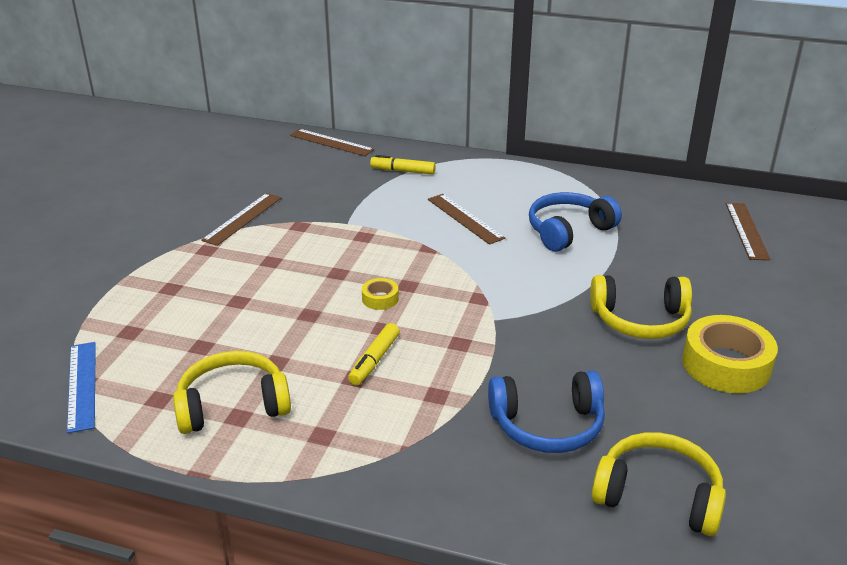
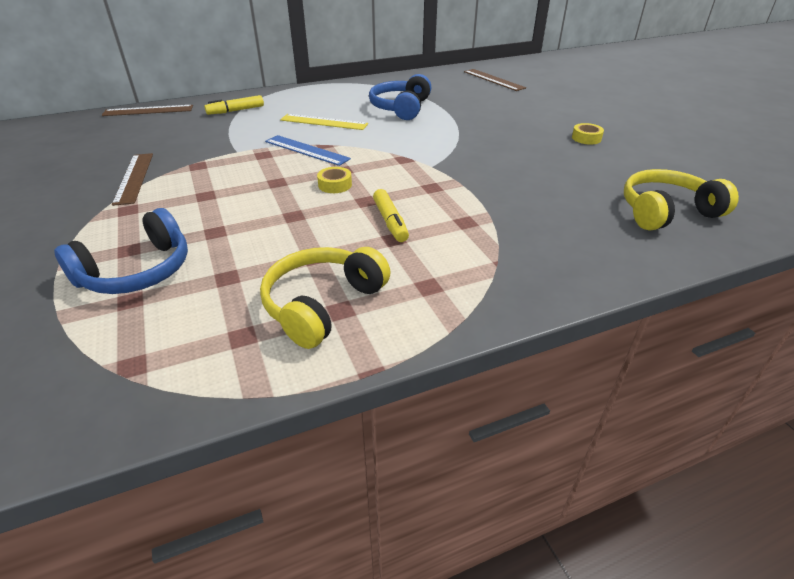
camera: 40 degrees left, 5 degrees up
blue ruler [67,342,96,433] -> blue ruler moved to [265,135,351,166]
brown ruler [428,194,505,245] -> yellow ruler [280,114,368,130]
blue headphones [488,371,605,453] -> blue headphones moved to [54,208,188,294]
yellow headphones [590,275,692,339] -> none
yellow tape [682,315,778,393] -> yellow tape [572,123,604,145], size x0.47

